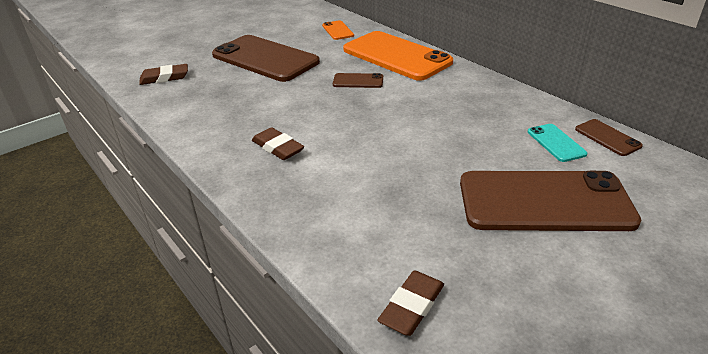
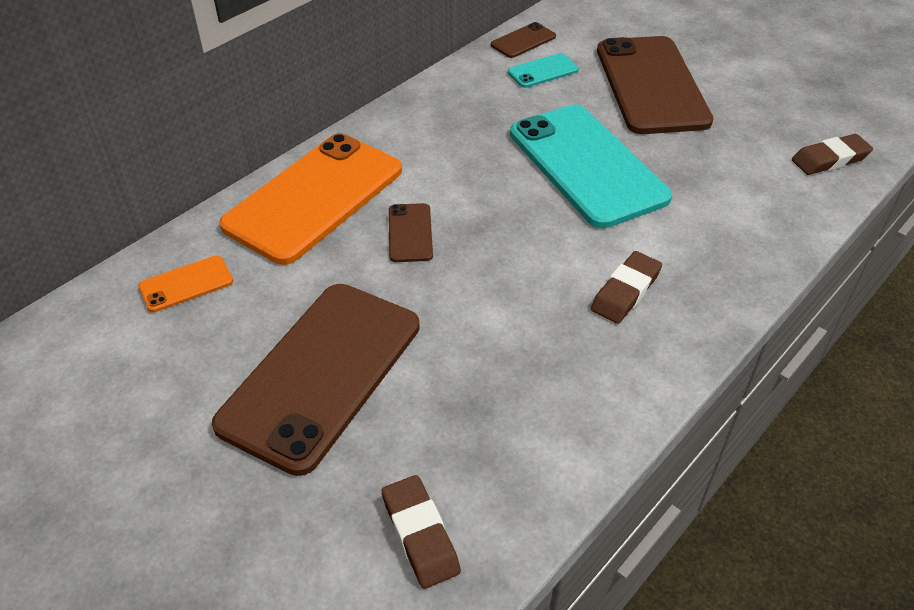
camera: 100 degrees left, 10 degrees up
brown eraser [377,271,444,336] -> brown eraser turned 45 degrees counterclockwise [792,134,873,175]
none -> turquoise phone [510,105,672,228]

